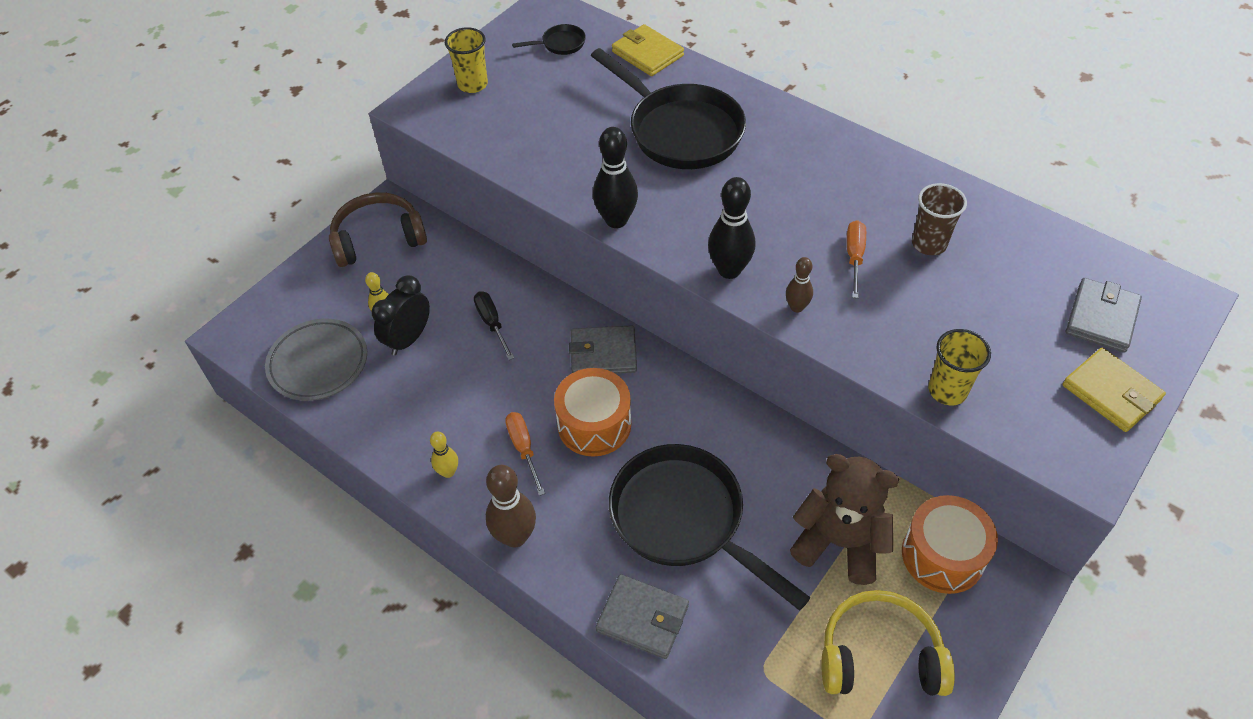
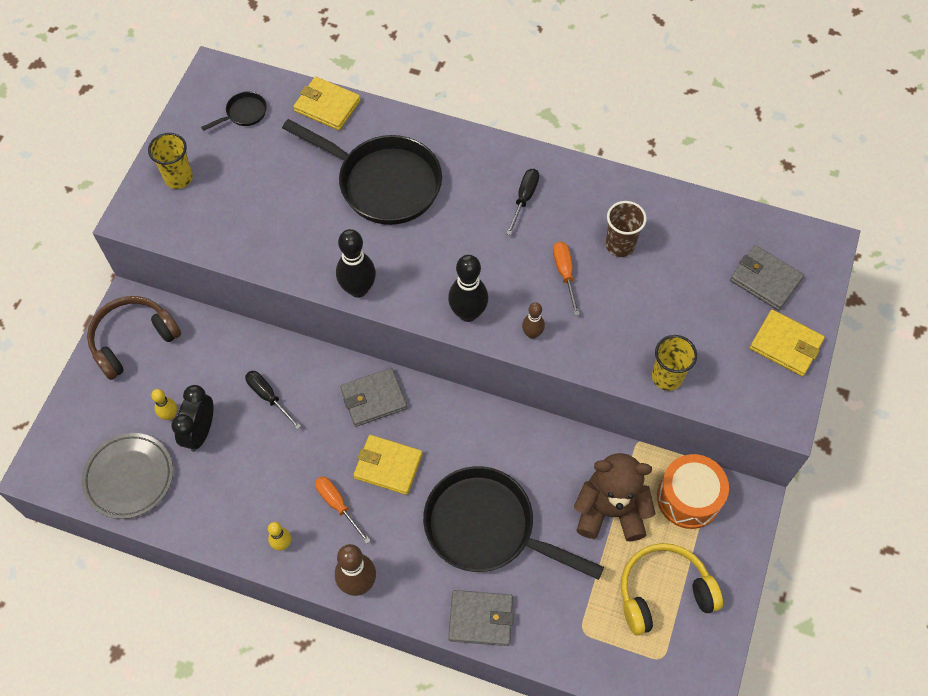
camera: 20 degrees left, 10 degrees up
orange drum [554,368,631,457] -> yellow wallet [353,435,423,495]
grey wallet [1066,278,1142,353] -> grey wallet turned 60 degrees counterclockwise [730,245,804,311]
none -> black screwdriver [506,169,539,235]

